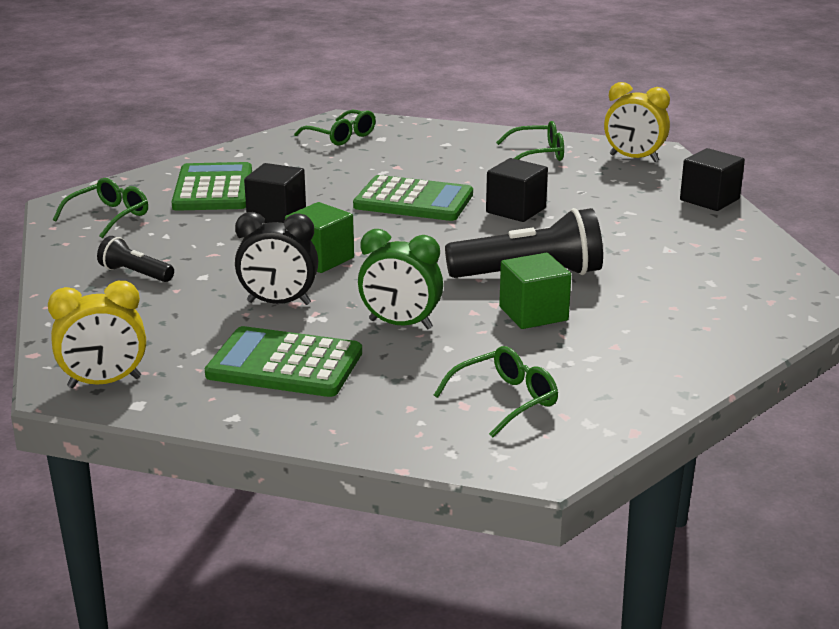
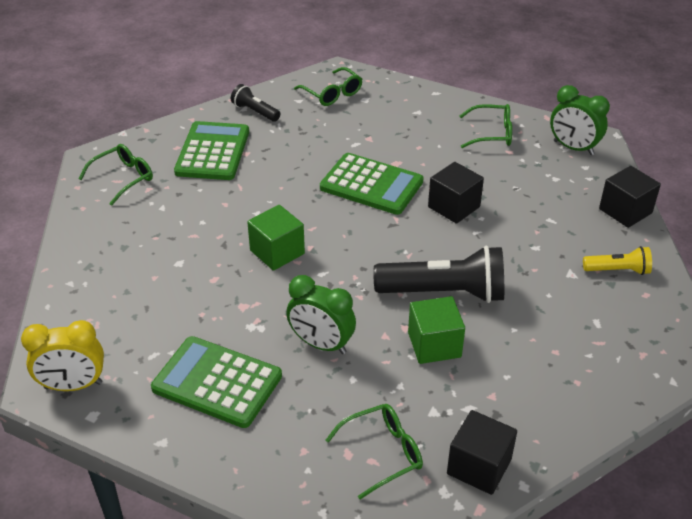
camera: 10 degrees right, 15 degrees up
black flashlight [97,236,174,282] -> black flashlight moved to [231,84,280,122]
black clock [235,212,318,305] -> none
black cube [244,163,306,223] -> black cube moved to [447,410,517,495]
yellow clock [604,82,670,162] -> green clock [550,85,610,155]
none -> yellow flashlight [583,246,652,275]

